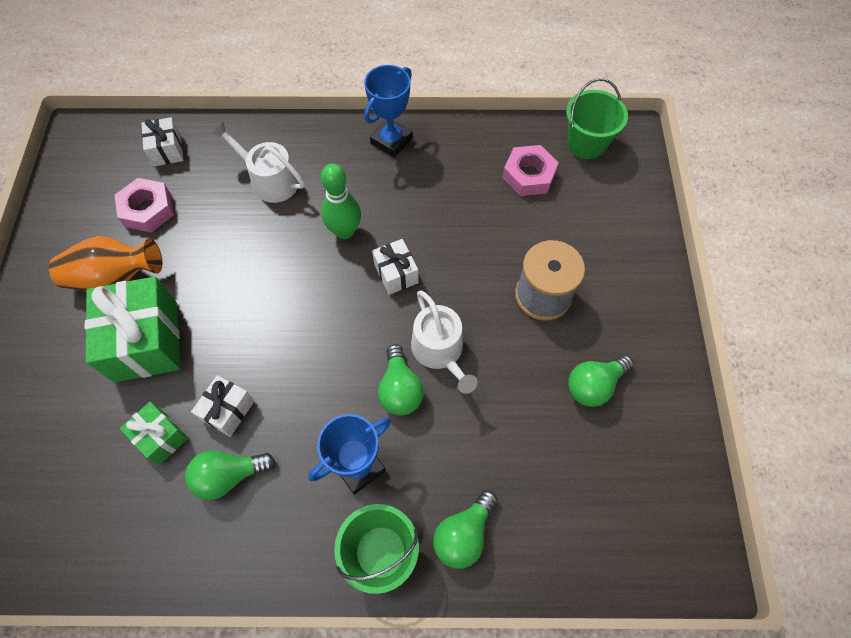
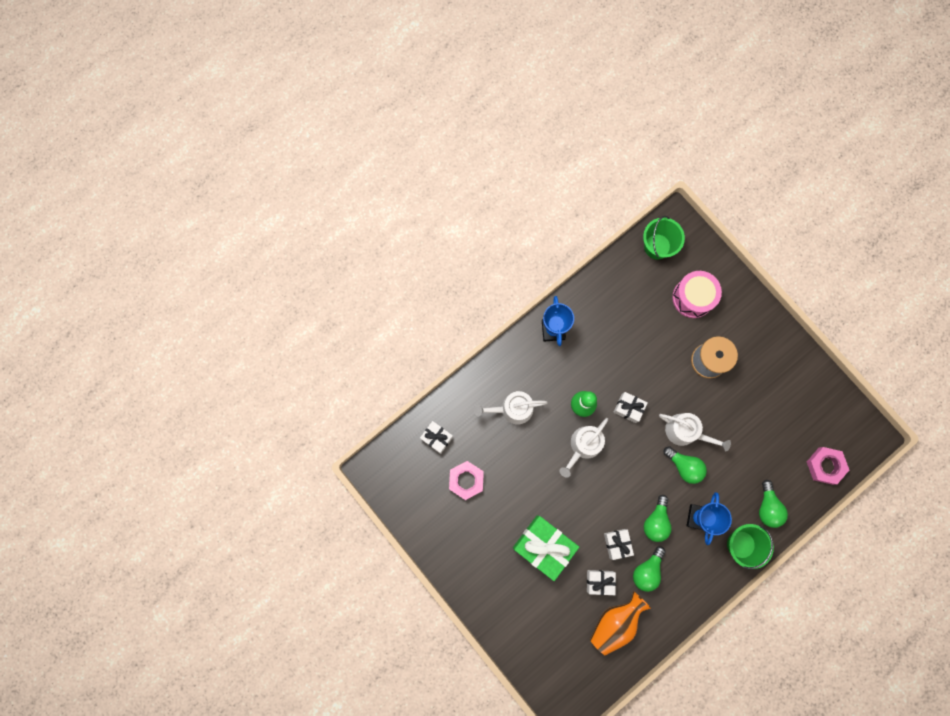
camera: 40 degrees left, 15 degrees up
orange vase [49,236,162,292] -> orange vase moved to [590,591,651,656]
green gift [120,402,188,465] -> white gift [587,570,616,595]
pink nut [502,145,559,196] -> pink nut moved to [807,447,849,485]
green light bulb [568,355,634,407] -> green light bulb moved to [644,495,671,542]
none -> white watering can [560,418,608,478]
none -> pink drum [672,271,722,318]

